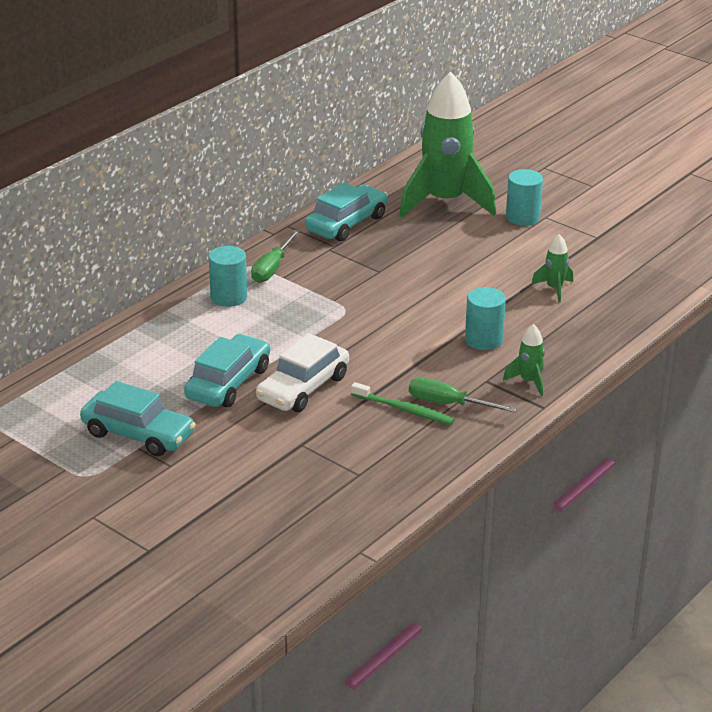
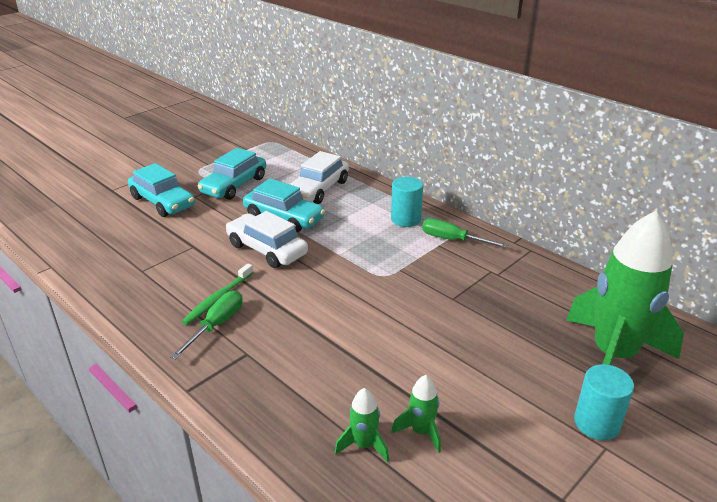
camera: 95 degrees right, 0 degrees up
turquoise car [305,182,388,242] -> turquoise car moved to [128,163,195,217]
turquoise cylinder [465,287,506,350] -> none
green rocket [503,324,545,396] -> green rocket moved to [335,388,389,463]
none -> white car [290,151,349,204]

